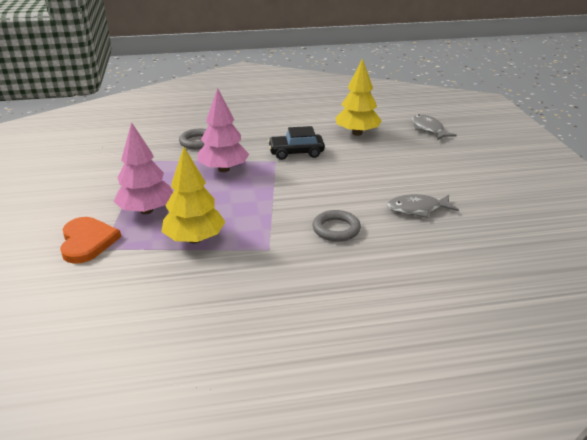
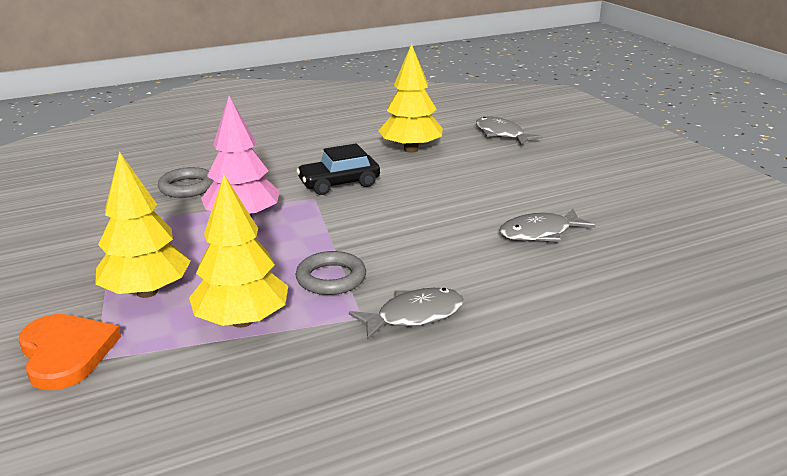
camera: 15 degrees left, 5 degrees down
pink tree [114,122,173,214] -> yellow tree [95,152,191,298]
grey ring [312,210,361,242] -> grey ring moved to [295,251,366,295]
none -> grey fish [349,288,464,340]

